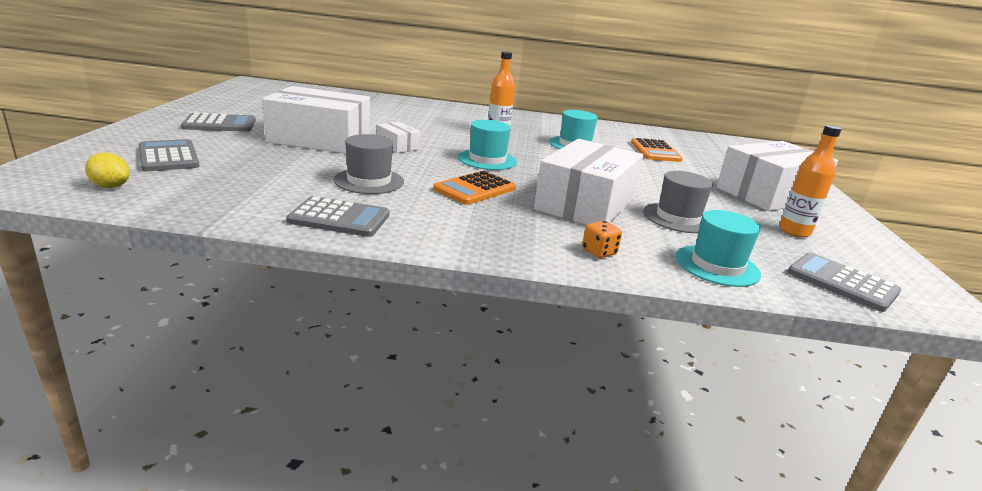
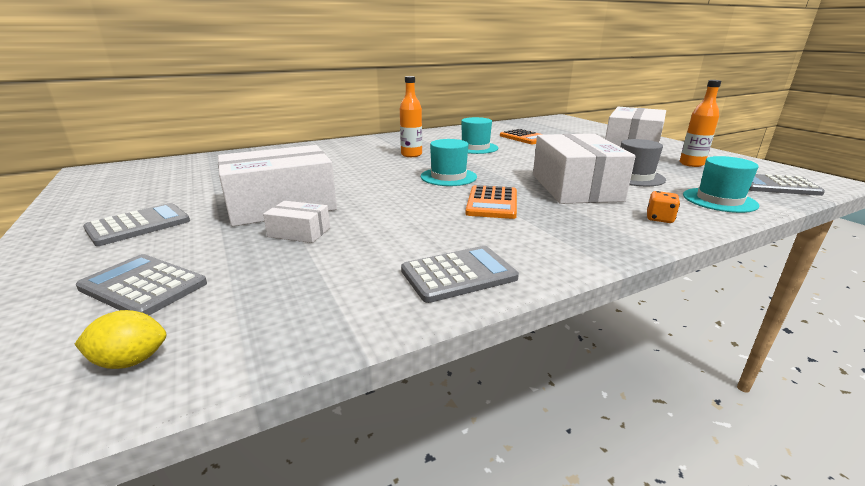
camera: 30 degrees left, 0 degrees up
grey hat [333,134,404,194] -> none
white box [376,122,420,153] -> white box moved to [263,201,330,243]

